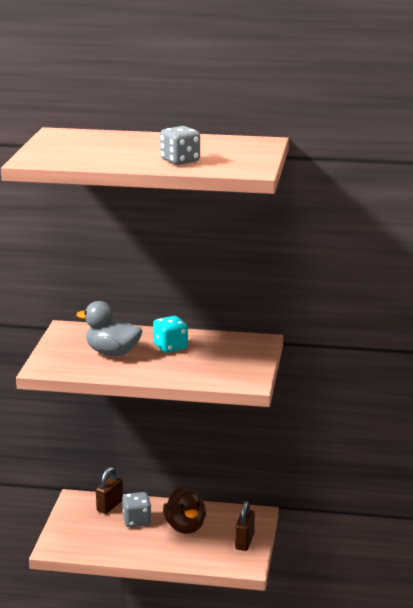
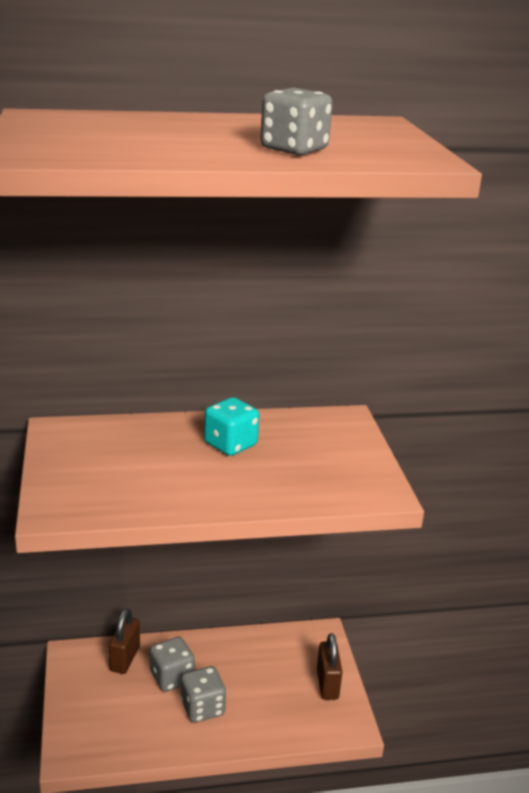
camera: 20 degrees left, 5 degrees up
grey duck [76,301,142,356] -> none
brown duck [163,487,206,534] -> none
none -> grey dice [180,666,226,723]

